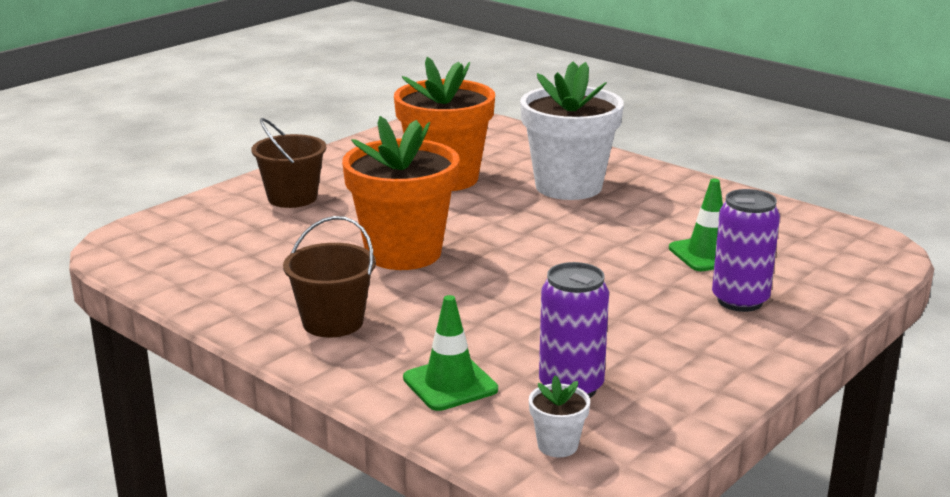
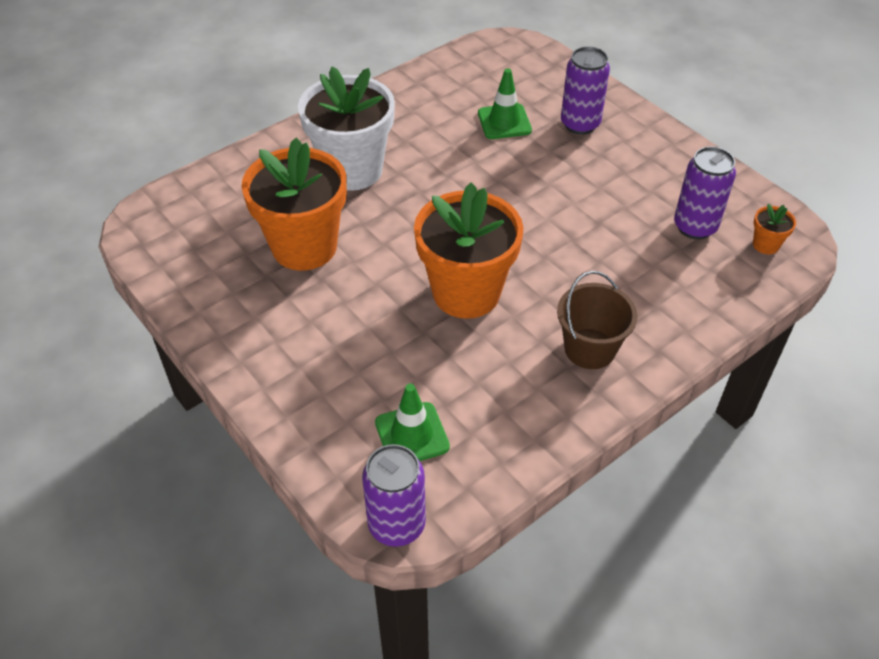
camera: 80 degrees left, 25 degrees up
brown bucket [251,118,327,208] -> none
green traffic cone [403,295,498,411] -> green traffic cone moved to [375,384,450,461]
white flower pot [529,375,590,458] -> orange flower pot [753,204,796,254]
none -> purple can [362,444,426,547]

